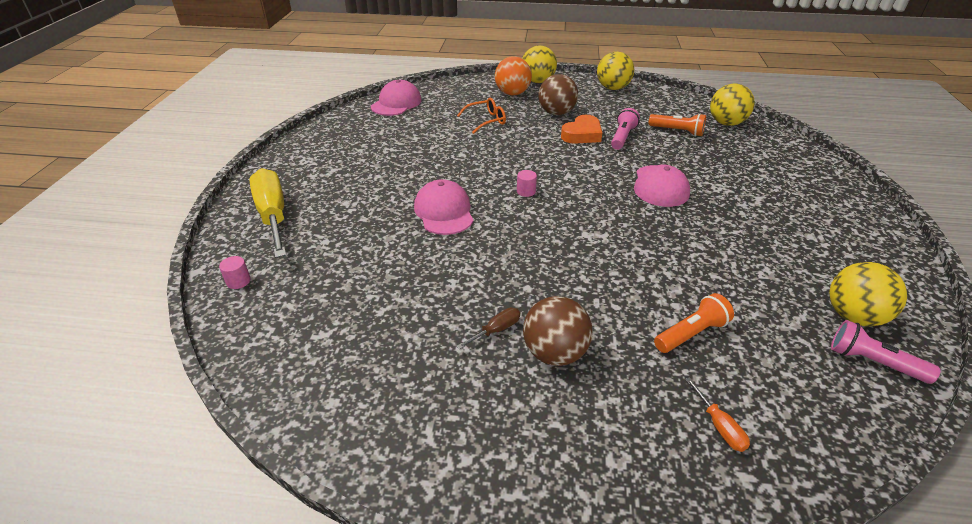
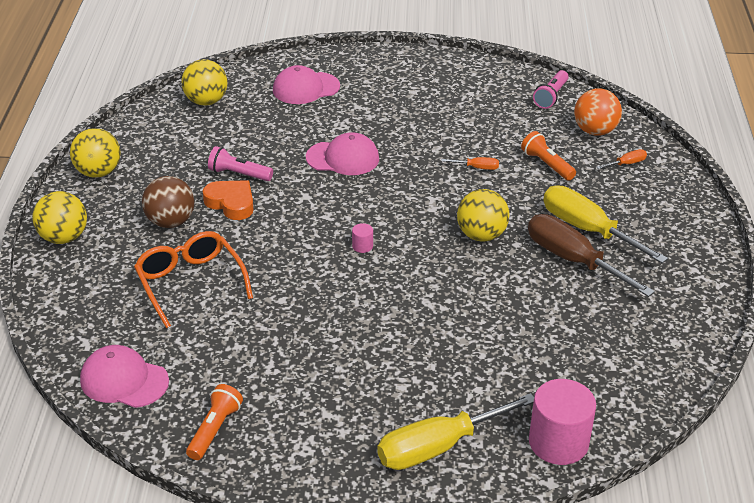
camera: 95 degrees left, 0 degrees up
pink cylinder [219,256,251,289] -> pink cylinder [529,379,596,465], size x2.41
pink cap [414,179,473,235] -> pink cap moved to [273,65,340,104]
brown screwdriver [456,308,520,350] -> brown screwdriver [528,214,655,297], size x2.36
orange glasses [457,98,506,134] -> orange glasses [134,231,253,328], size x1.62
orange ball [495,56,532,95] -> orange ball moved to [574,89,622,136]
brown ball [523,296,593,366] -> yellow screwdriver [543,185,668,263]
orange flashlight [649,113,706,136] -> orange flashlight moved to [186,384,243,460]
yellow ball [829,262,907,326] -> yellow ball moved to [457,189,510,242]
none -> orange screwdriver [442,157,499,170]

